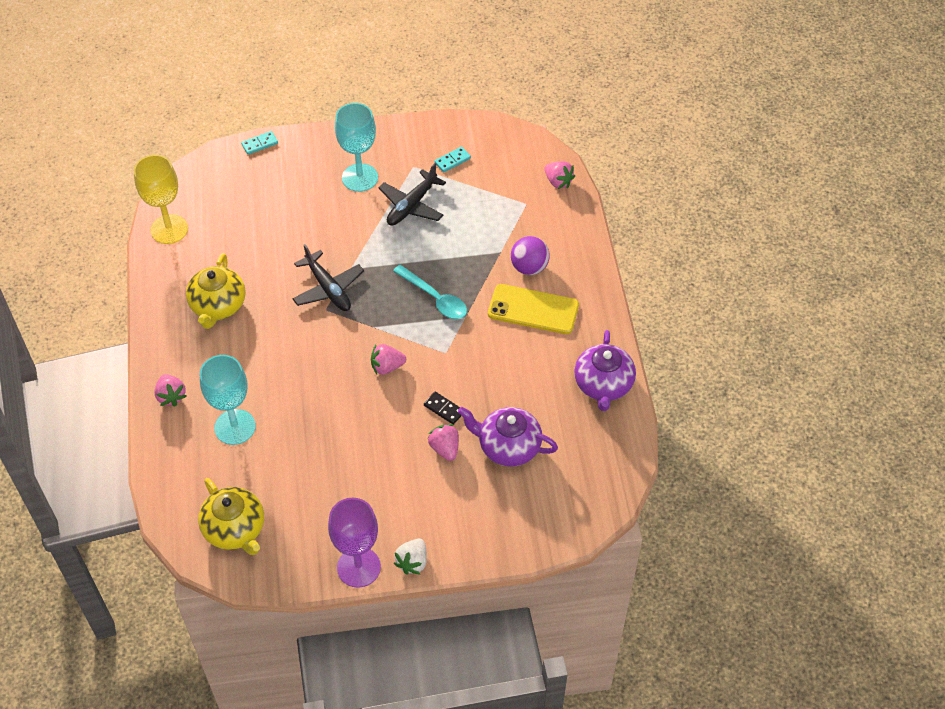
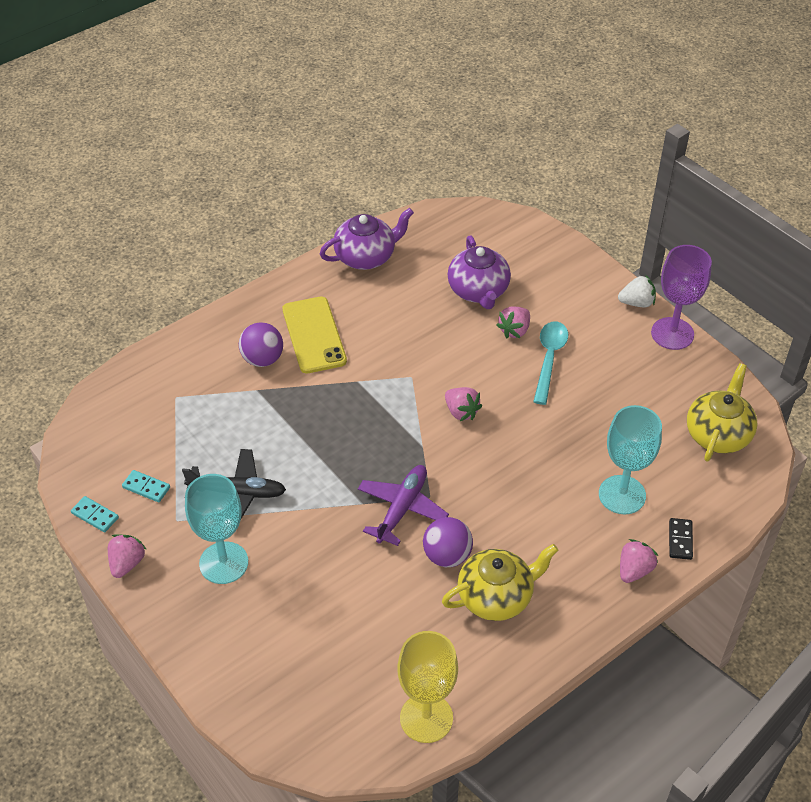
camera: 120 degrees left, 5 degrees down
turquoise domino [241,131,278,155] -> turquoise domino moved to [71,496,119,532]
black plane [293,244,364,311] -> purple plane [358,465,449,546]
turquoise spoon [393,265,467,319] -> turquoise spoon moved to [533,322,568,405]
black domino [424,392,461,424] -> black domino moved to [669,518,693,560]
pink strawberry [545,161,575,189] -> pink strawberry moved to [108,534,147,578]
none -> purple ball [423,517,473,567]

